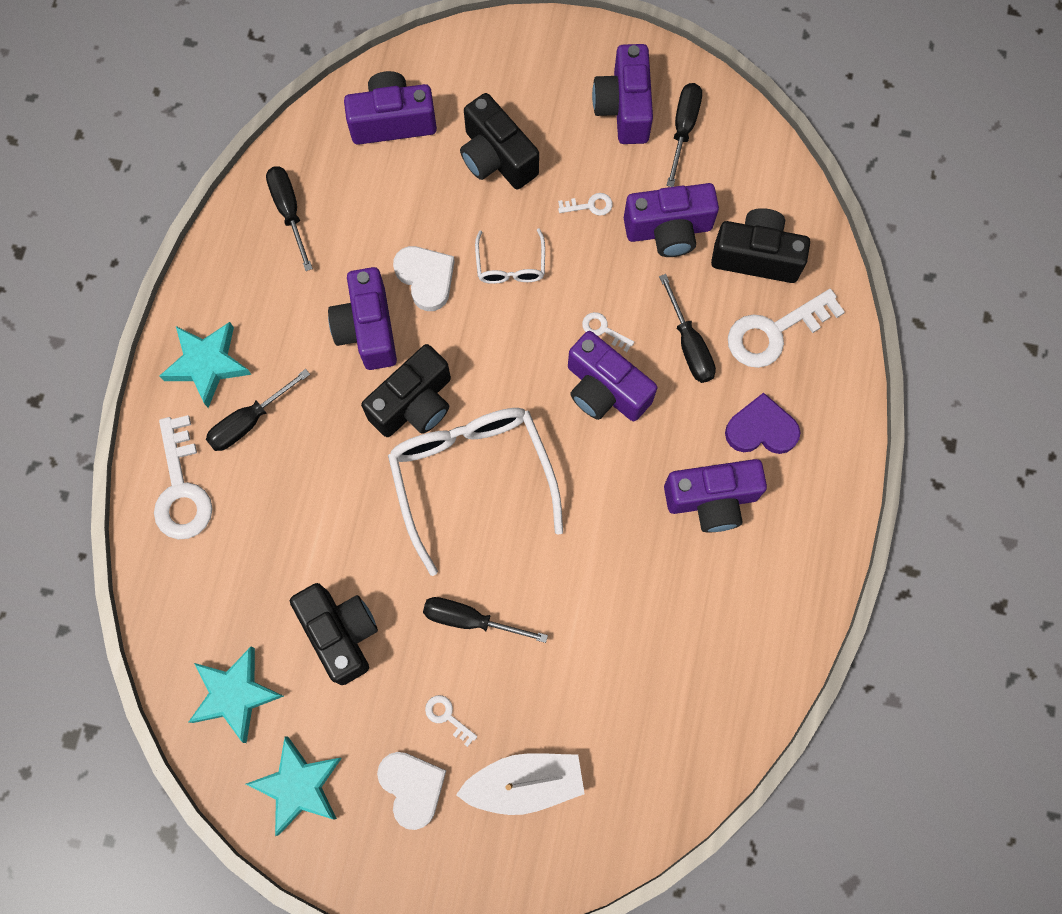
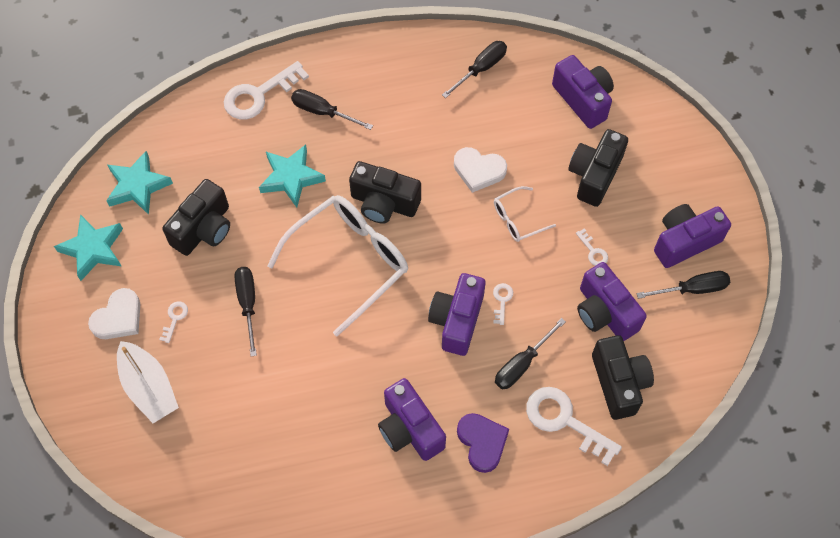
camera: 65 degrees right, 10 degrees down
turquoise star [159,322,252,408] -> turquoise star moved to [259,145,326,208]
purple camera [328,267,397,370] -> none
white heart [393,246,454,311] -> white heart turned 75 degrees clockwise [454,147,507,193]

